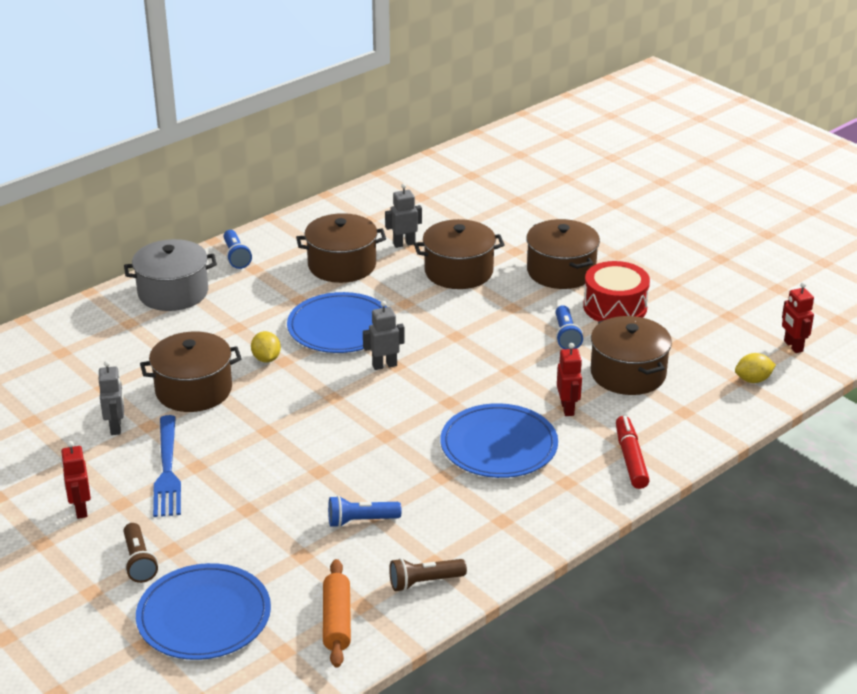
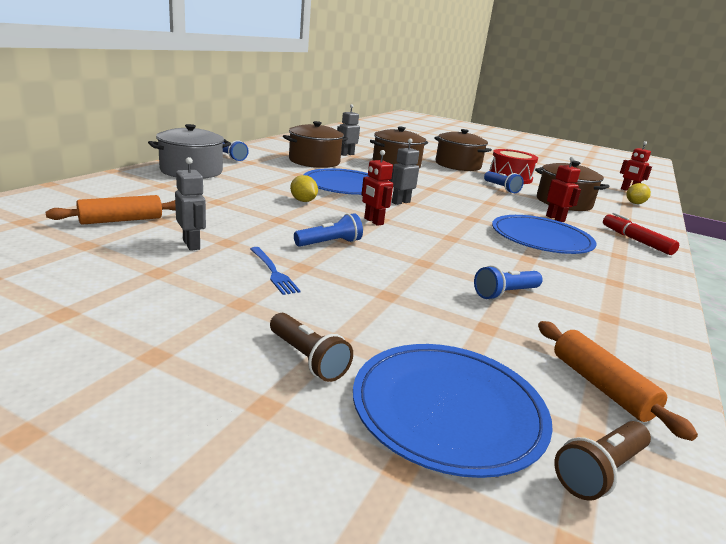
camera: 25 degrees left, 10 degrees down
red robot [61,441,91,519] -> red robot moved to [361,150,393,226]
brown pot [140,332,242,412] -> none
blue fork [153,415,181,517] -> blue fork [250,247,301,295], size x0.61
brown flashlight [389,558,467,592] -> brown flashlight moved to [554,421,651,501]
none -> orange rolling pin [46,195,176,225]
none -> blue flashlight [294,213,363,247]

